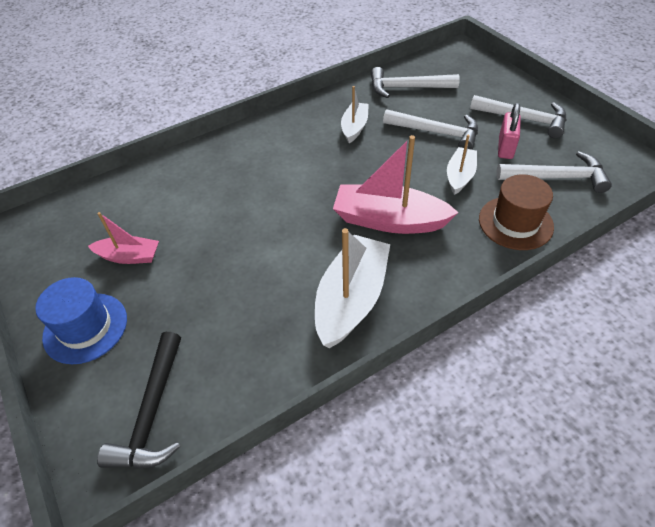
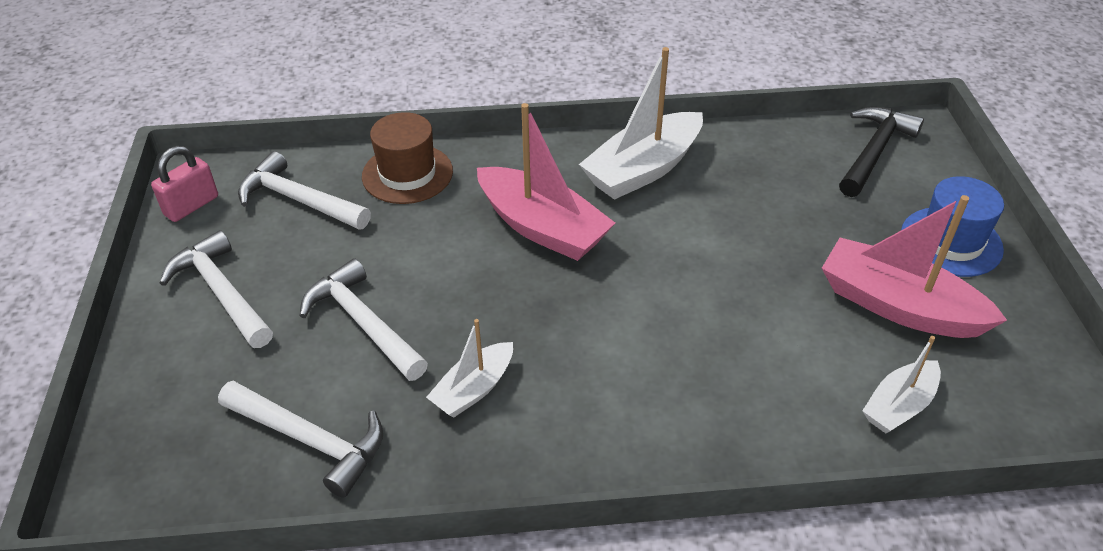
camera: 155 degrees left, 5 degrees down
pink boat [88,212,159,264] -> pink boat [822,195,1007,338], size x1.75
white boat [447,134,477,195] -> white boat moved to [862,336,941,433]
pink padlock [498,103,521,159] -> pink padlock moved to [151,146,218,222]

